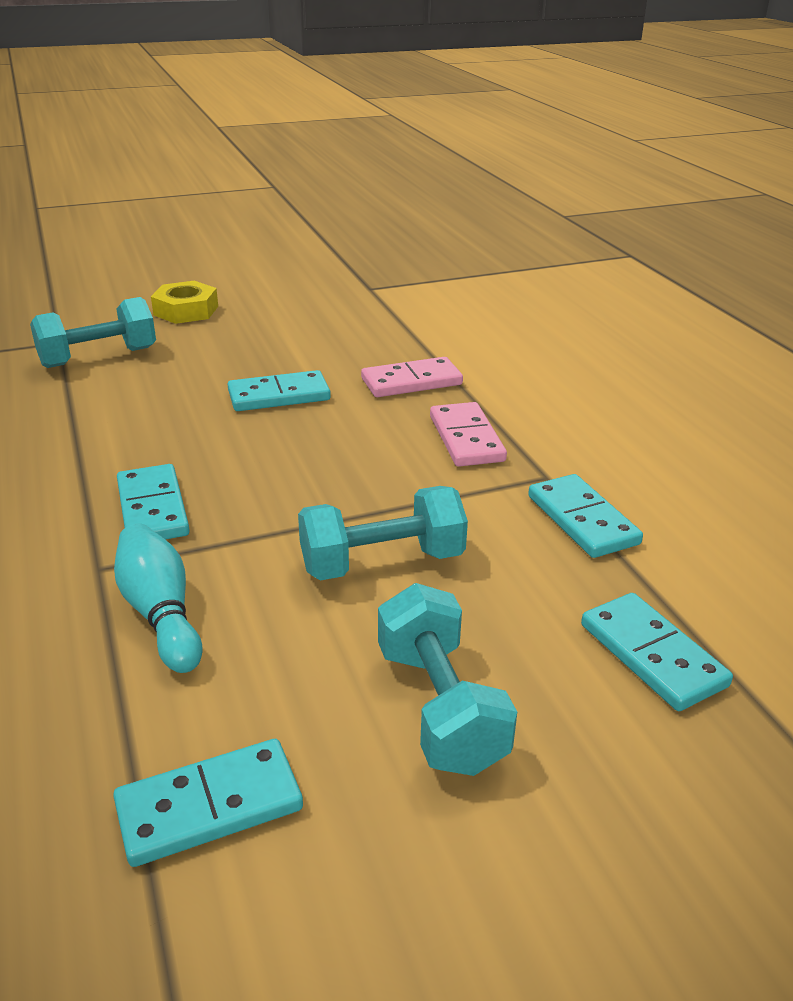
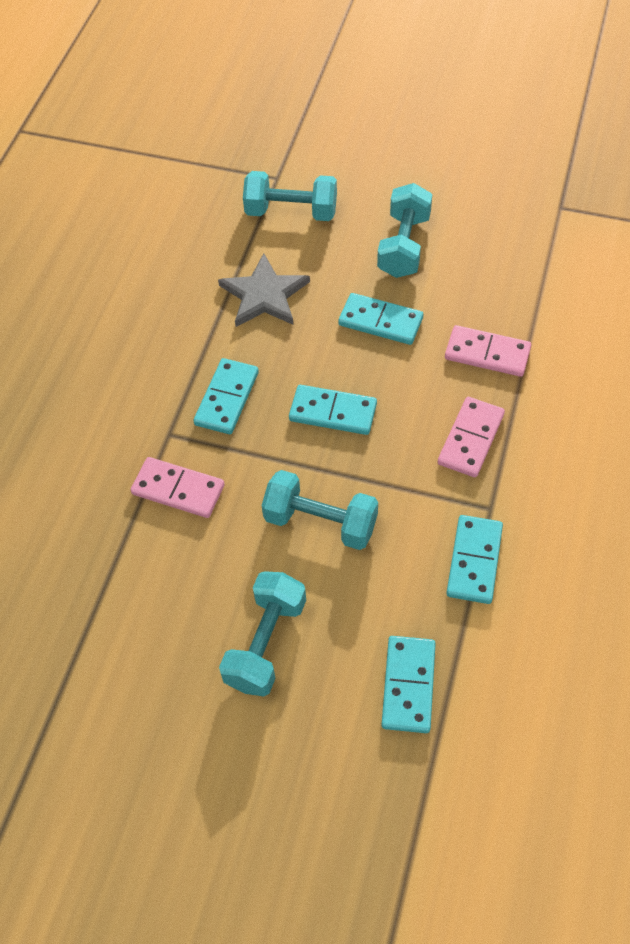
camera: 40 degrees right, 25 degrees up
turquoise domino [113,739,303,867] -> turquoise domino moved to [289,385,377,435]
turquoise bowling pin [114,523,202,673] -> pink domino [131,457,225,518]
yellow nut [151,281,218,324] -> none
none -> grey star [218,253,310,327]
none -> turquoise dumbbell [377,183,432,278]

